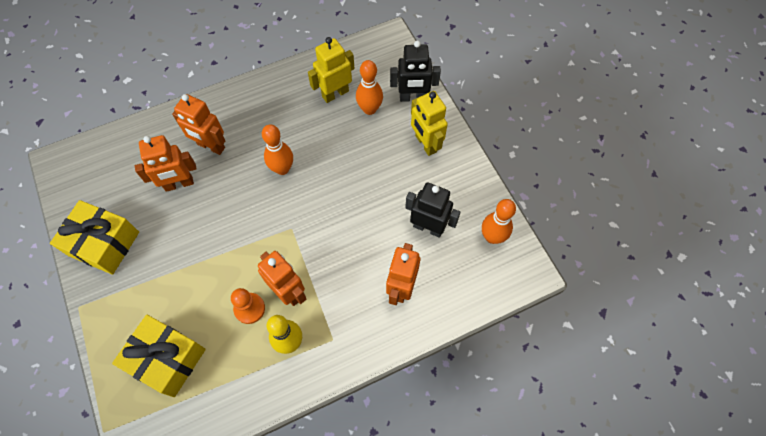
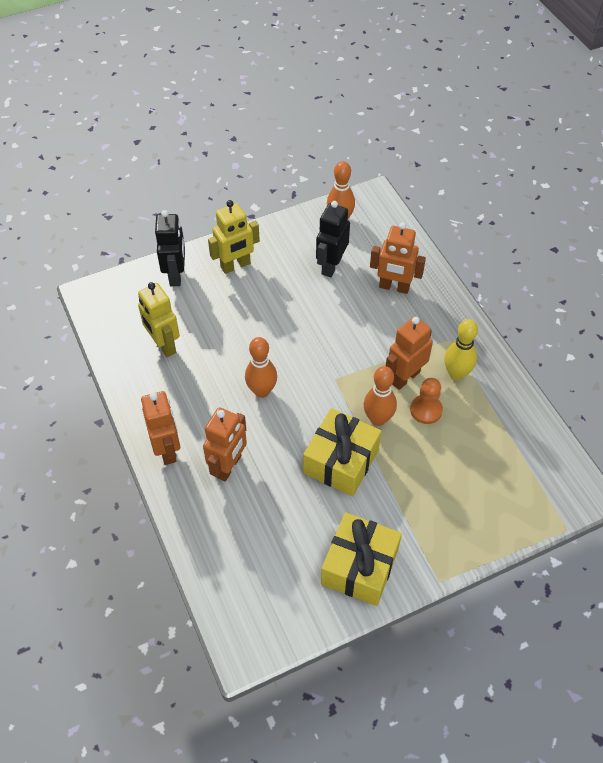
camera: 90 degrees left, 10 degrees down
yellow gift [112,315,206,397] -> yellow gift moved to [303,408,381,496]
orange robot [135,135,197,192] -> orange robot moved to [141,391,180,465]
orange bowling pin [356,60,383,115] -> orange bowling pin moved to [364,366,397,426]

